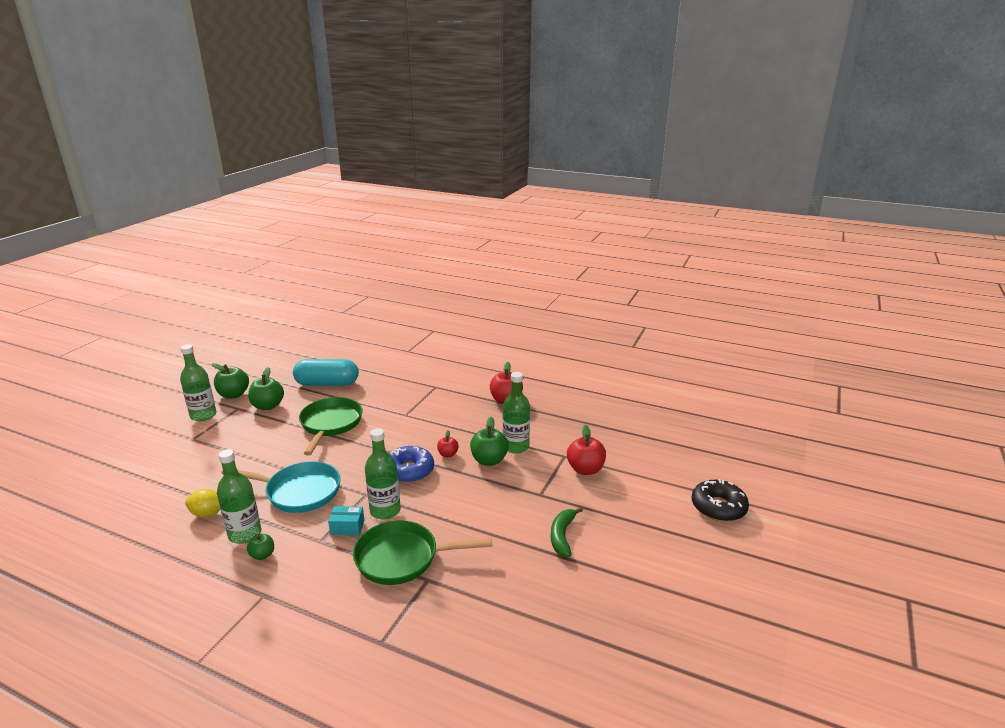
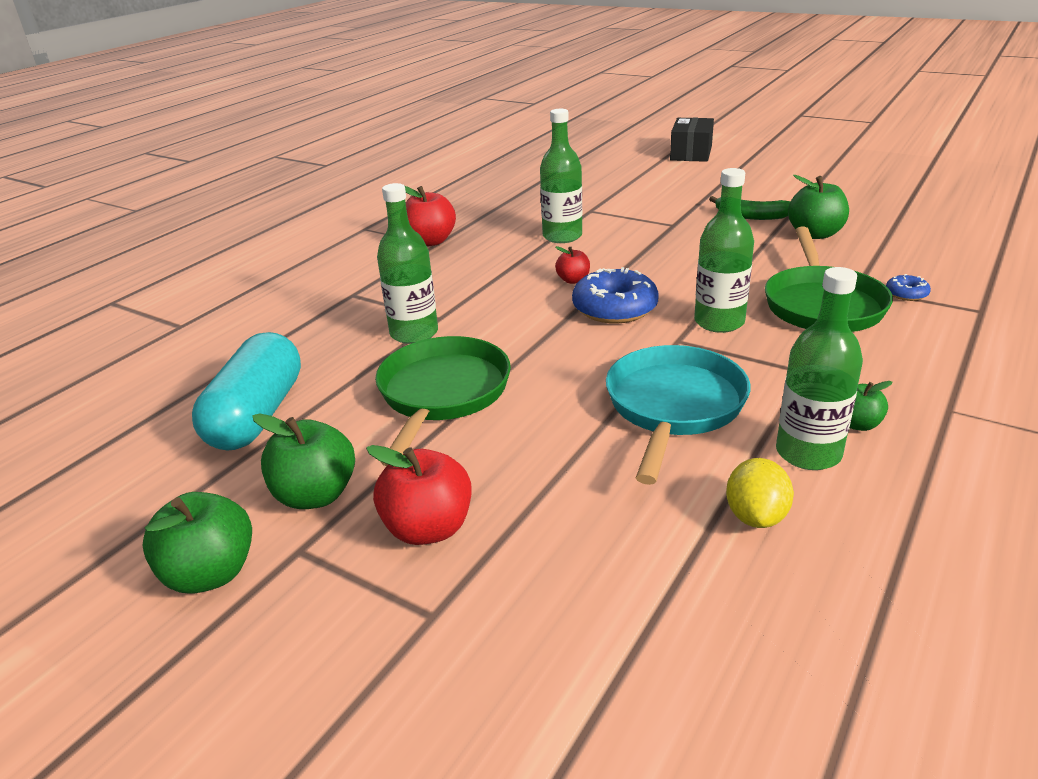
camera: 80 degrees left, 5 degrees up
green bottle [180,344,216,421] -> green bottle moved to [377,183,438,344]
green pan [299,397,363,456] -> green pan turned 90 degrees clockwise [375,336,511,466]
turquoise box [328,506,364,535] -> none
green apple [470,417,509,466] -> green apple moved to [788,175,849,239]
red apple [567,424,606,475] -> red apple moved to [366,445,472,545]
black donut [692,479,749,522] -> black box [670,118,714,162]
none -> blue donut [886,274,931,301]

